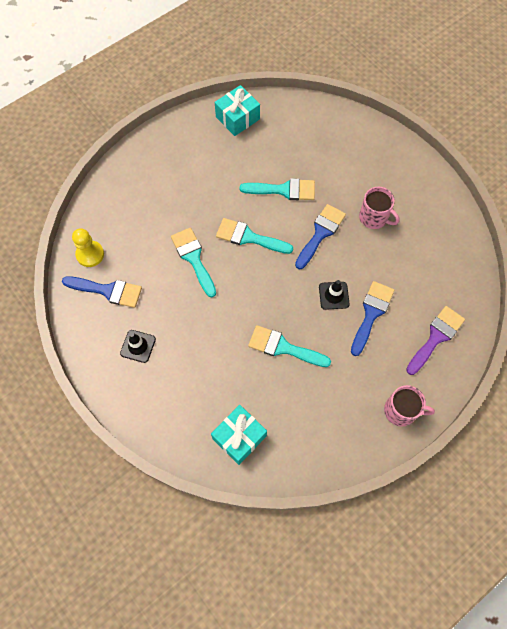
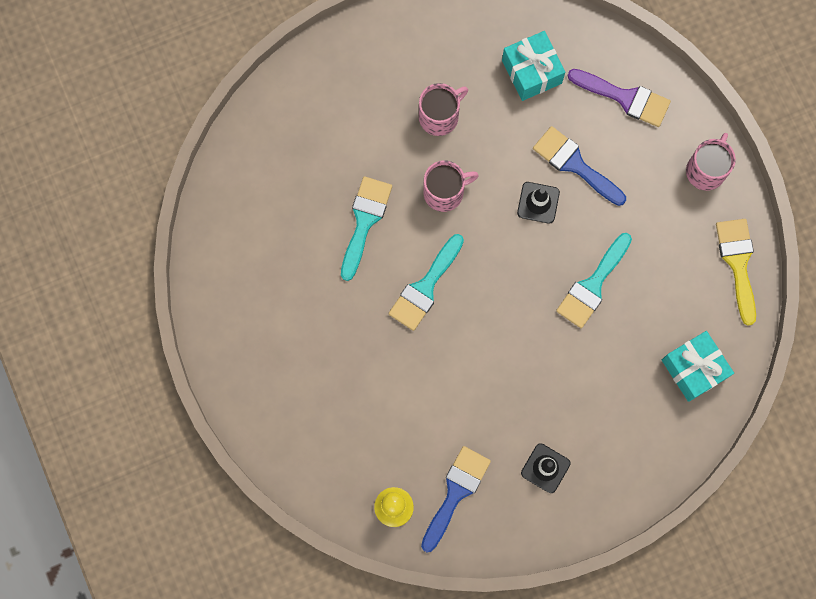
camera: 75 degrees left, 10 degrees up
turquoise brush [171,228,216,297] -> none
turquoise gift [215,85,260,136] -> turquoise gift moved to [502,31,565,101]
blue brush [295,204,346,269] -> pink mug [423,160,479,212]
purple brush [406,306,465,375] -> purple brush turned 150 degrees clockwise [568,69,671,127]
none -> yellow brush [716,219,756,326]

